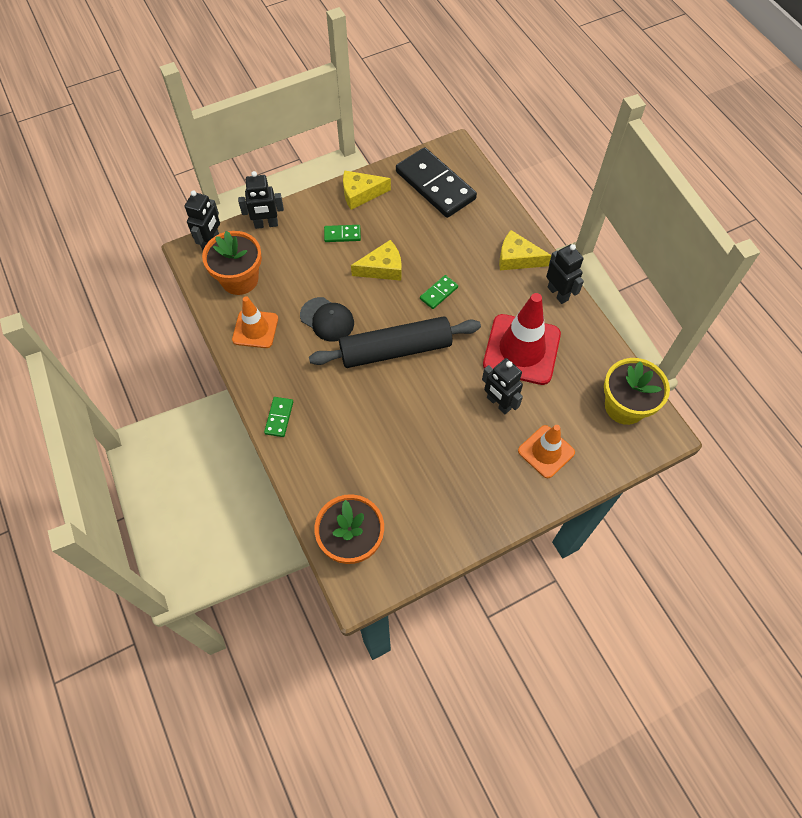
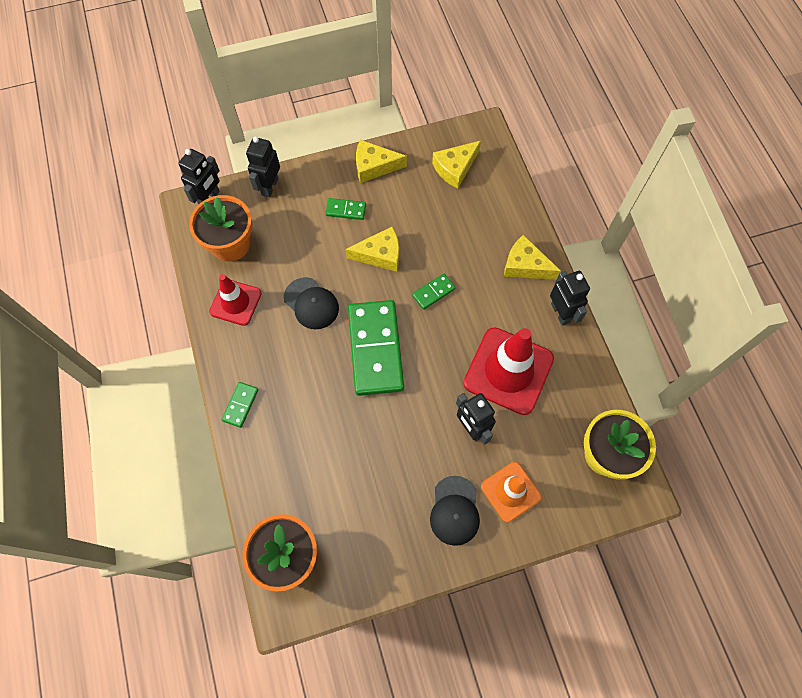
camera: 10 degrees right, 5 degrees up
orange traffic cone [232,296,278,348] -> red traffic cone [209,274,262,326]
black robot [238,171,284,229] -> black robot turned 105 degrees clockwise [246,136,280,198]
black rolling pin [309,316,481,368] -> green domino [348,300,404,396]
black domino [396,147,477,218] -> yellow cheese [432,141,481,189]
none -> black cap [430,476,480,546]

